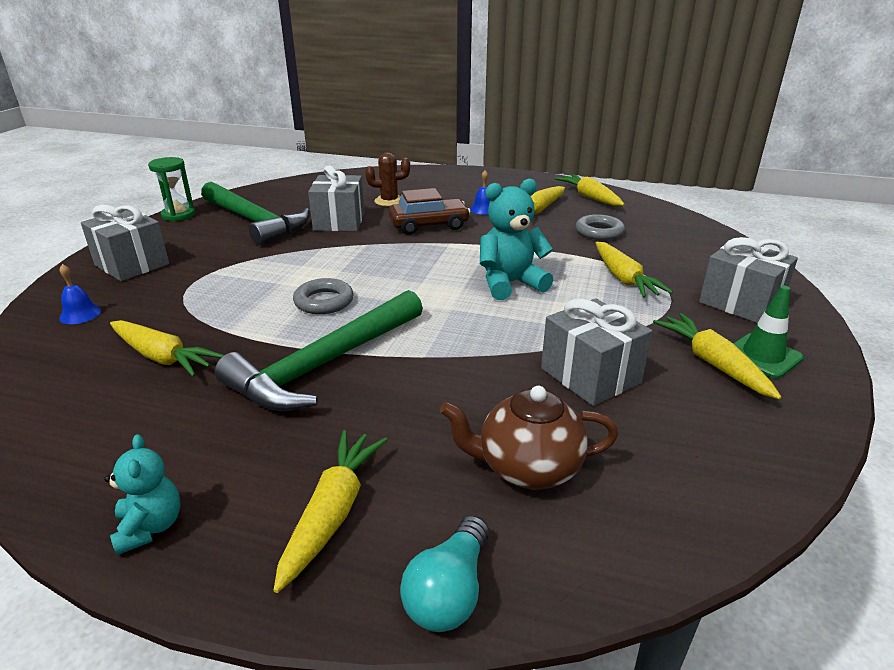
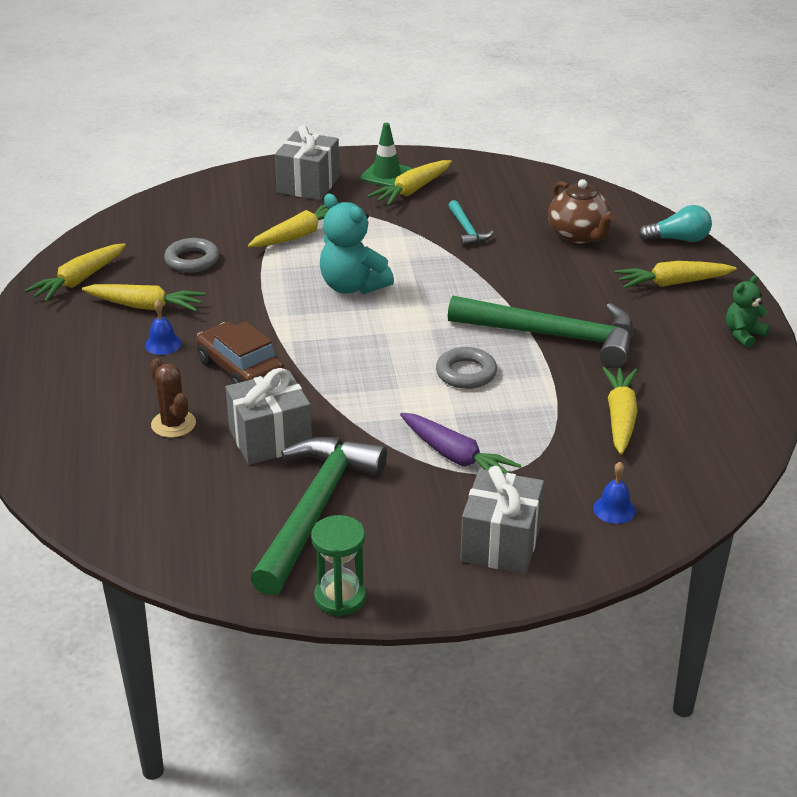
camera: 115 degrees left, 5 degrees up
turquoise teddy bear [104,434,181,555] -> green teddy bear [726,275,770,348]
grey gift [541,298,652,406] -> turquoise hammer [448,200,493,246]
none -> purple carrot [400,413,521,474]

